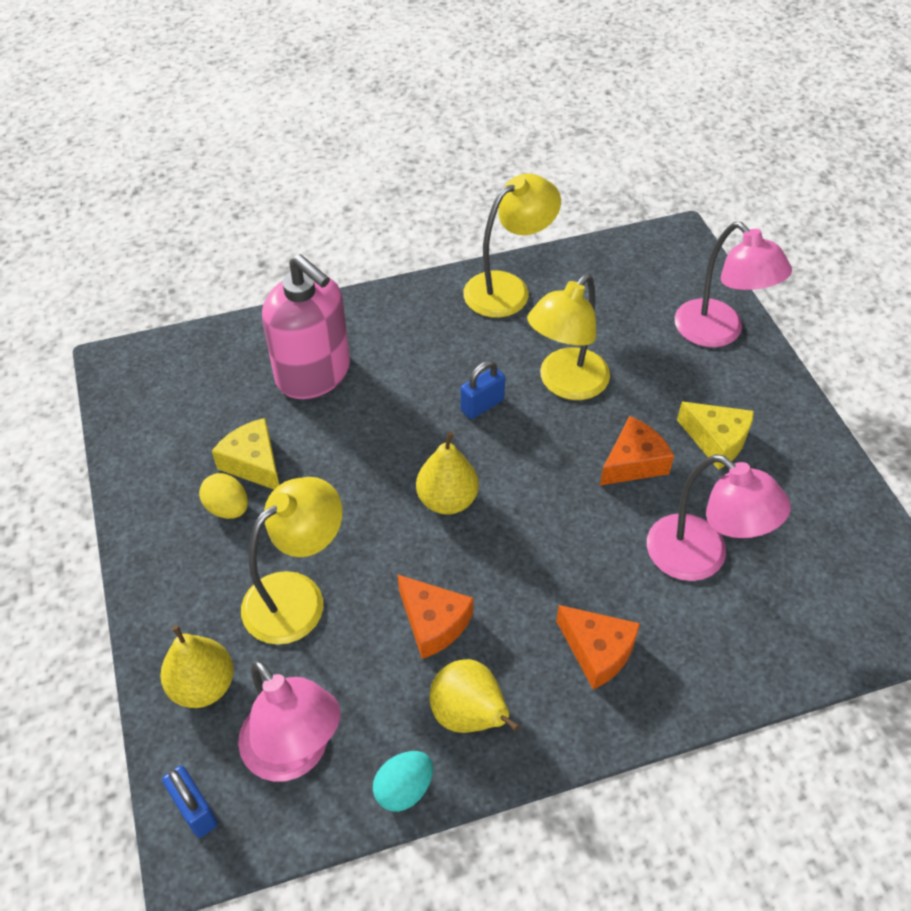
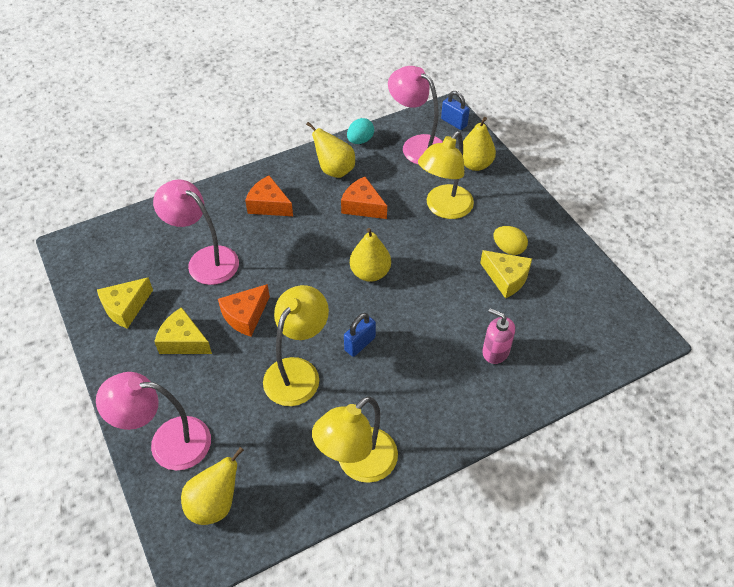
camera: 170 degrees right, 0 degrees up
pink soap dispenser [262,254,350,399] -> pink soap dispenser [482,308,515,364], size x0.51
pink lamp [675,222,792,347] -> pink lamp turned 45 degrees counterclockwise [96,372,211,471]
none -> yellow cheese [97,277,153,329]
none -> yellow pear [181,447,244,525]

